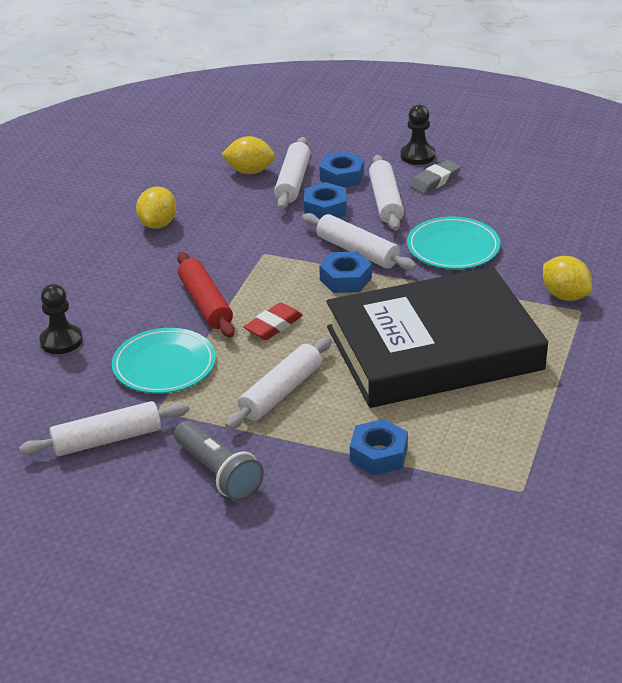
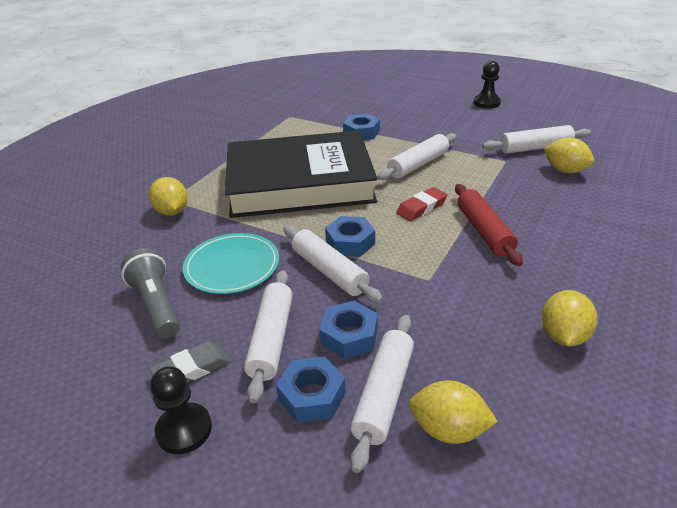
camera: 170 degrees left, 0 degrees up
black pawn [39,284,83,354] -> black pawn moved to [474,61,501,109]
turquoise plate [112,328,216,394] -> none
grey flashlight [174,421,264,501] -> grey flashlight moved to [121,248,180,339]
none -> yellow lemon [544,138,594,173]

